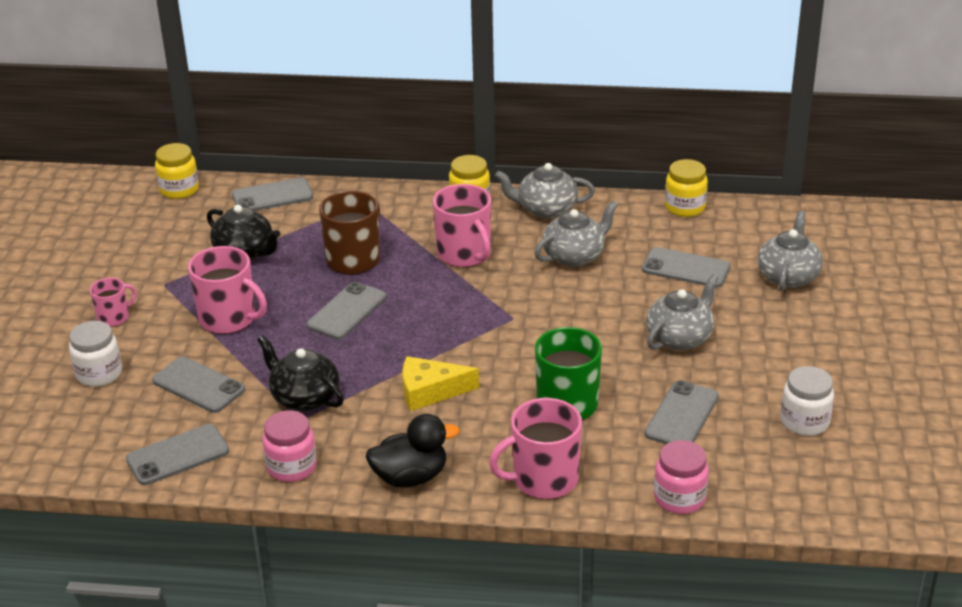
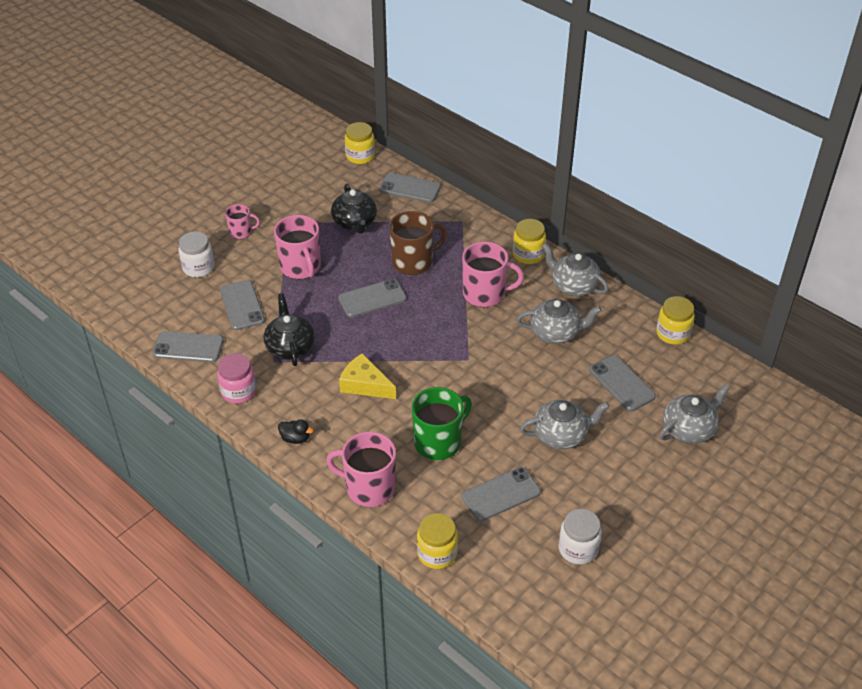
camera: 35 degrees right, 10 degrees up
black duck [366,414,459,488] -> black duck [278,419,313,444], size x0.55
pink mug [433,184,491,267] -> pink mug turned 90 degrees counterclockwise [462,242,524,307]
pink jar [654,440,709,514] -> yellow jar [417,513,458,569]

